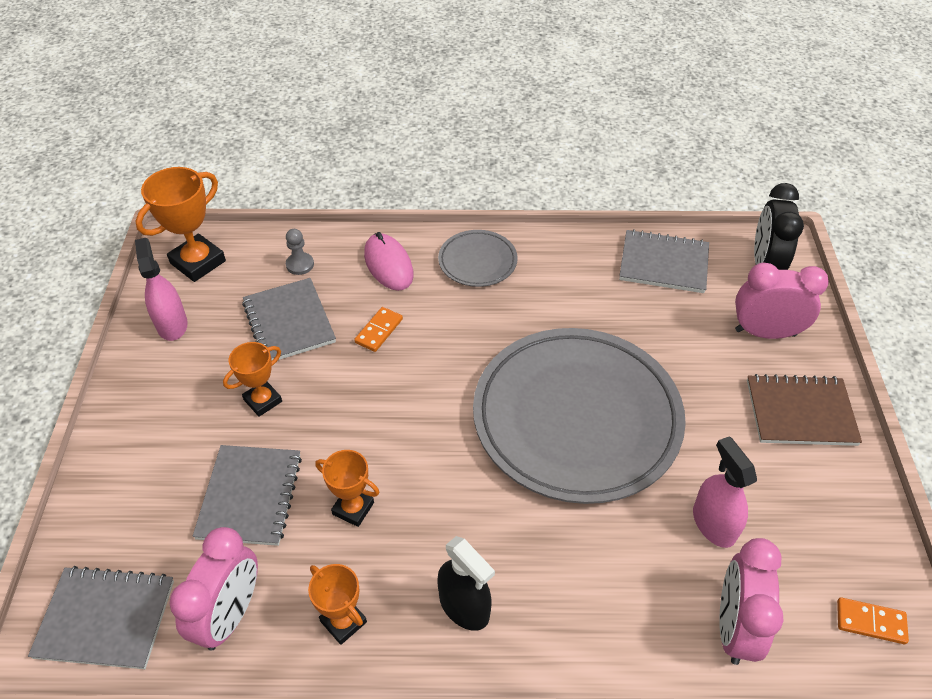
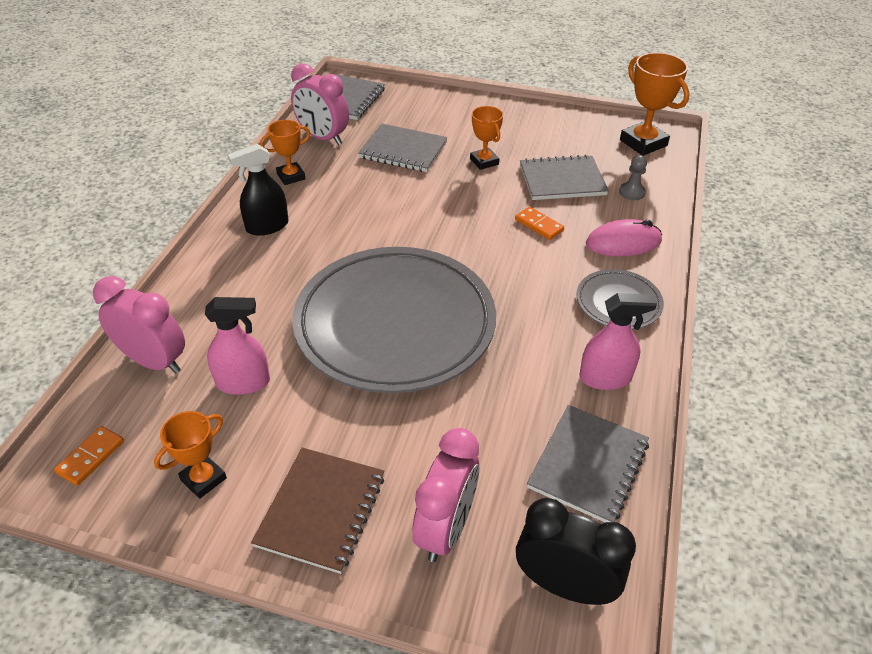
camera: 105 degrees right, 5 degrees down
pink spray bottle [135,238,188,341] -> pink spray bottle moved to [579,293,657,390]
orange trophy [315,450,380,527] -> orange trophy moved to [154,411,227,499]

